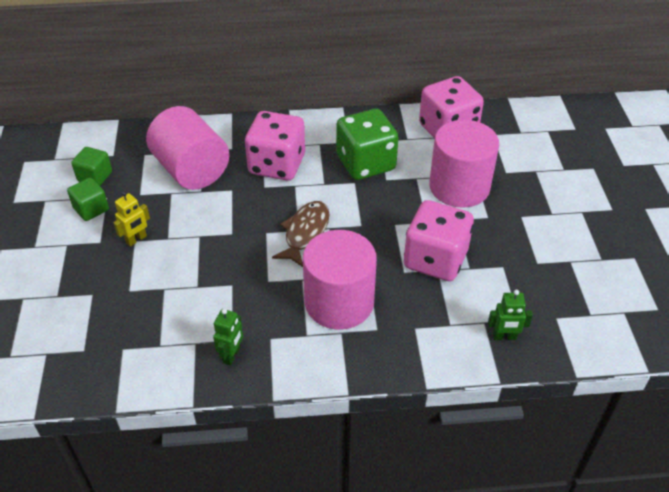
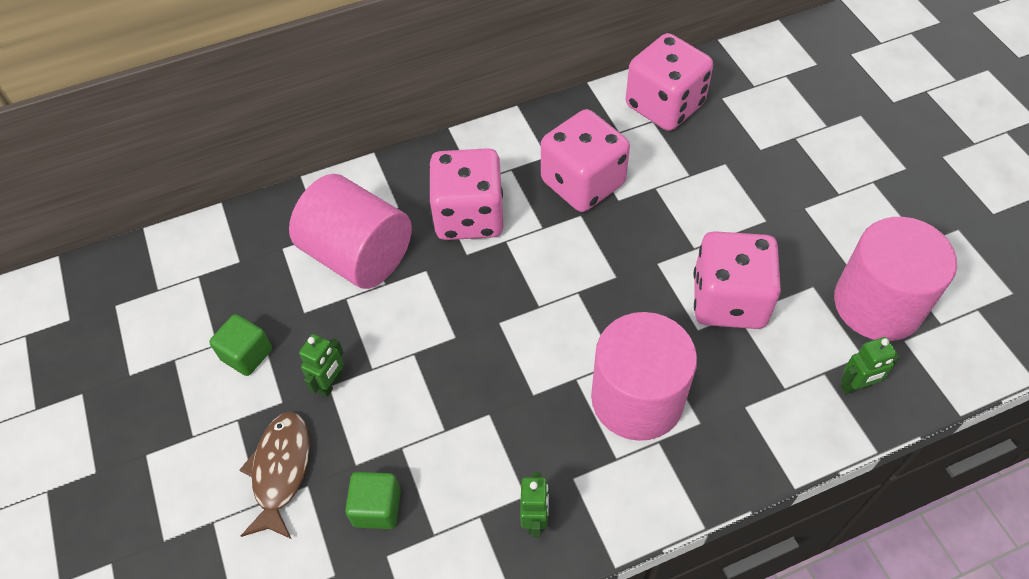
camera: 15 degrees left, 10 degrees up
green cube [71,147,112,186] -> green cube moved to [345,472,401,529]
yellow robot [113,191,150,247] -> green robot [299,334,344,397]
brown fish [272,201,329,267] -> brown fish moved to [239,411,310,539]
green dice [336,109,399,180] -> pink dice [541,109,630,212]
pink cylinder [429,120,499,208] -> pink cylinder moved to [834,217,957,341]

